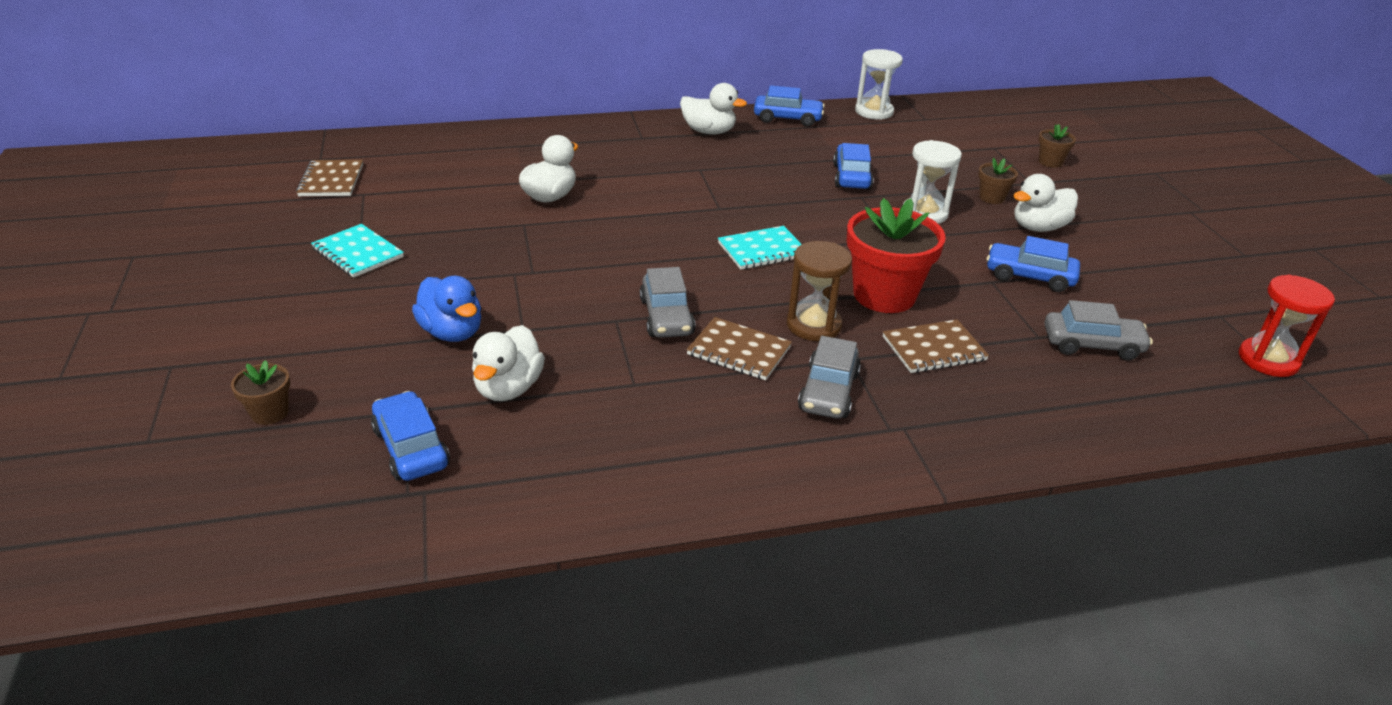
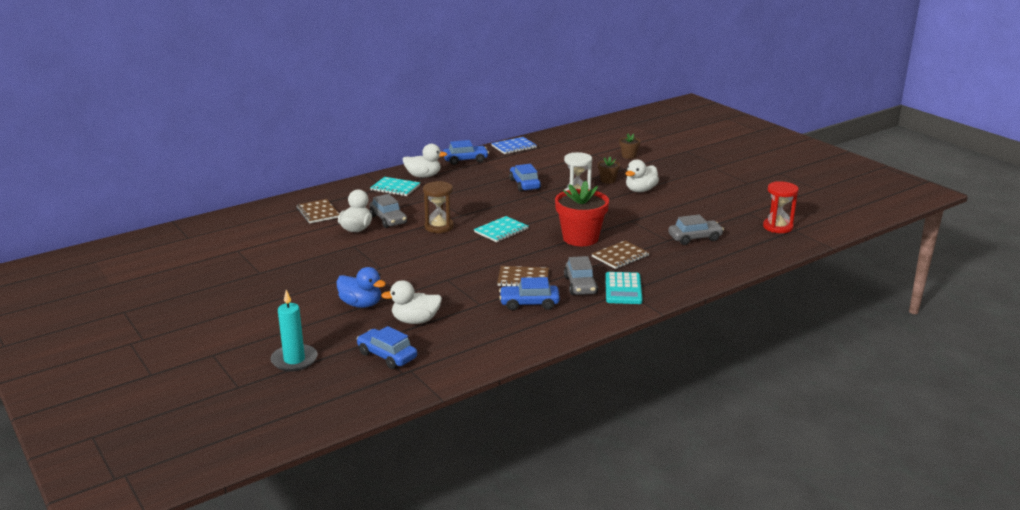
camera: 20 degrees left, 10 degrees down
brown flower pot [231,360,290,425] -> turquoise candle [270,290,318,371]
brown notebook [296,160,363,196] -> brown notebook moved to [296,199,339,223]
turquoise notebook [311,224,404,278] -> turquoise notebook moved to [370,177,420,196]
white duck [472,325,545,401] -> white duck turned 90 degrees clockwise [381,280,442,324]
grey car [640,267,695,338] -> grey car moved to [369,194,407,228]
brown hourglass [787,241,852,341] -> brown hourglass moved to [423,181,454,233]
white hourglass [855,49,903,120] -> blue notebook [491,137,537,154]
blue car [987,236,1080,292] -> blue car moved to [499,277,560,310]
none -> turquoise calculator [605,272,642,304]

